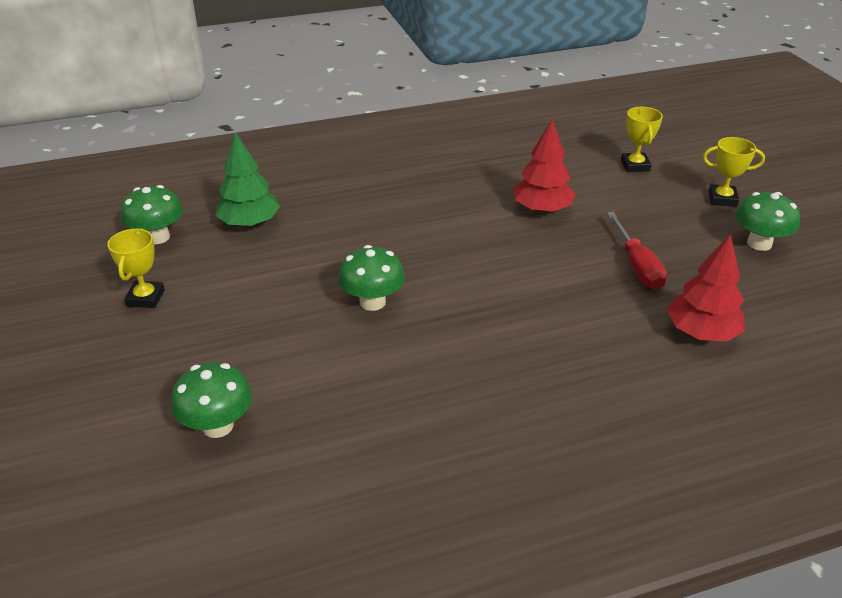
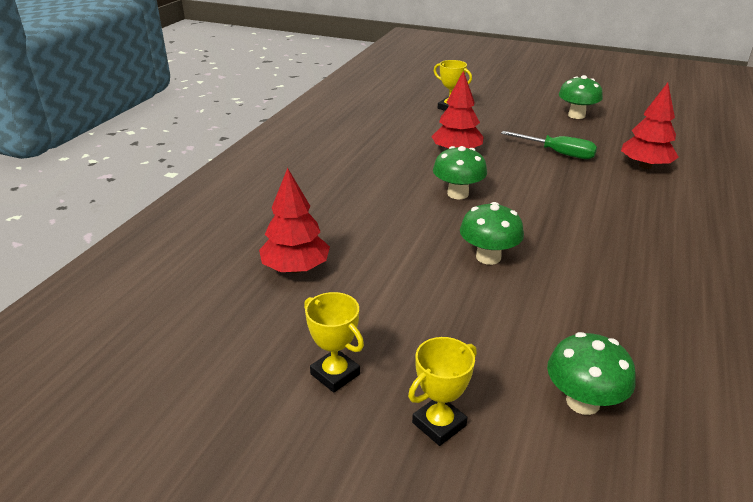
camera: 50 degrees left, 5 degrees down
green mushroom [121,185,183,244] -> green mushroom moved to [433,146,487,199]
green tree [215,132,280,228] -> red tree [259,168,330,273]
red screwdriver [607,212,667,289] -> green screwdriver [501,131,597,159]
yellow trophy [703,137,765,207] -> yellow trophy moved to [408,337,477,446]

